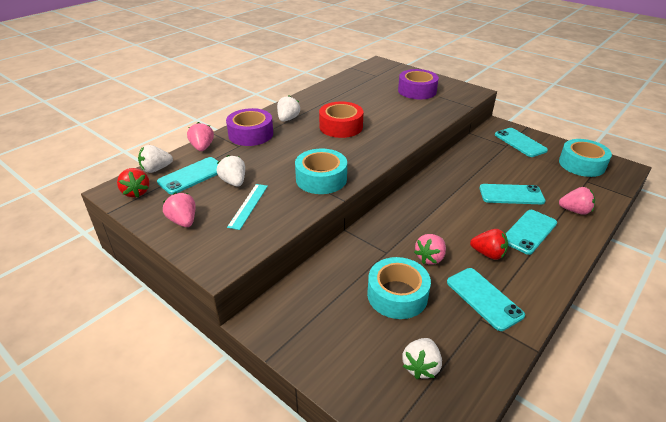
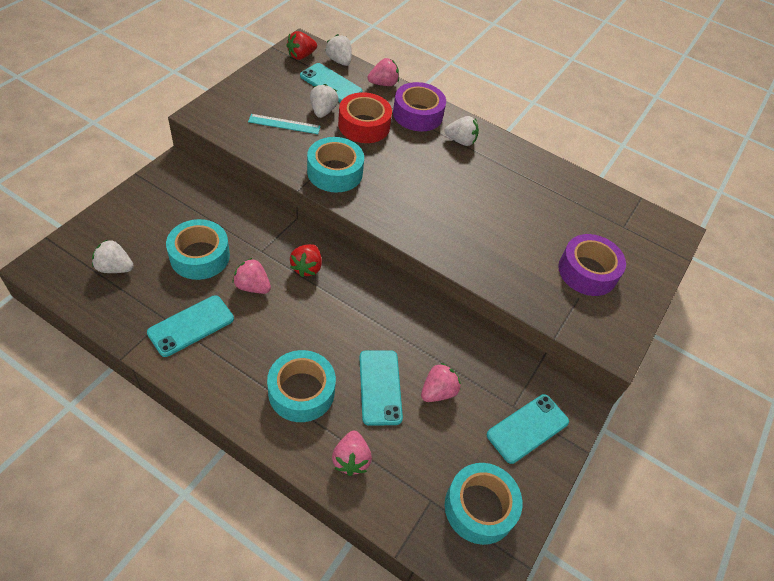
camera: 75 degrees right, 15 degrees up
pink strawberry [163,192,195,227] -> pink strawberry moved to [421,363,461,402]
white strawberry [217,155,245,187] -> white strawberry turned 45 degrees counterclockwise [310,84,339,118]
red tape [319,102,364,138] -> red tape moved to [338,92,392,143]
red strawberry [470,229,508,260] -> red strawberry moved to [290,244,322,277]
turquoise phone [506,210,557,255] -> turquoise tape [267,350,336,422]

